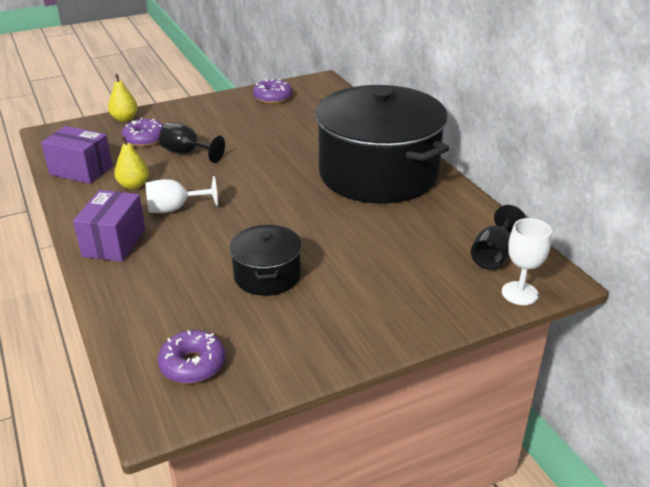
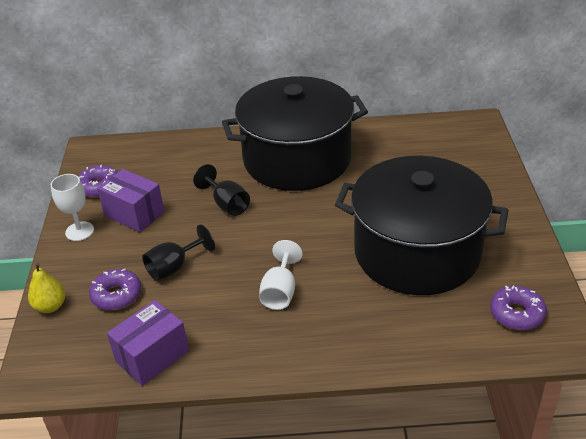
camera: 65 degrees left, 5 degrees up
purple box [73,190,145,262] -> purple box moved to [97,169,164,232]
yellow pear [114,136,149,189] -> none
black pot [229,225,302,296] -> black pot [335,156,509,295], size x2.18
black goblet [471,205,526,270] -> black goblet moved to [193,164,250,216]
white goblet [502,218,552,305] -> white goblet moved to [51,174,94,241]

